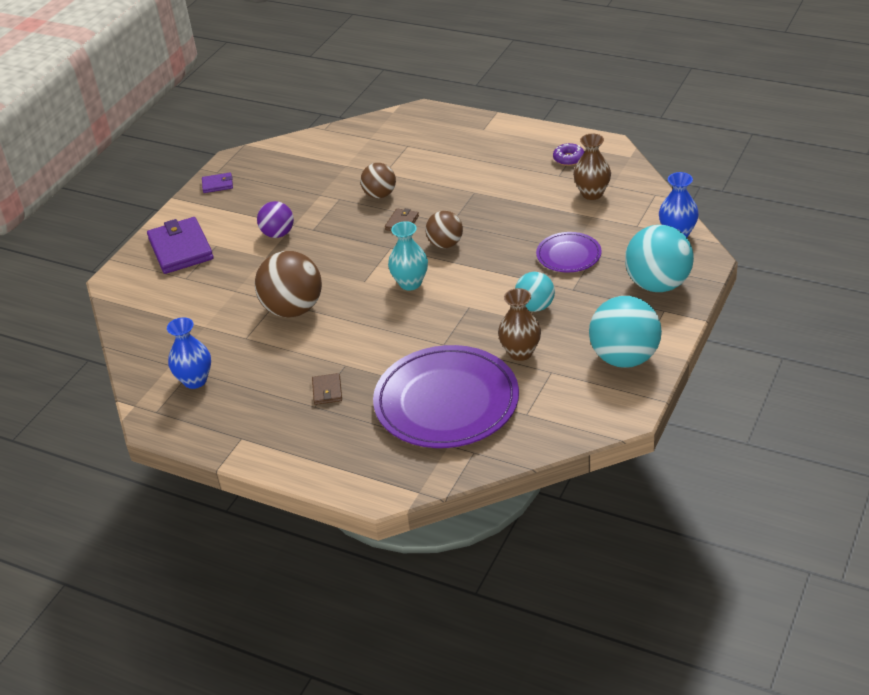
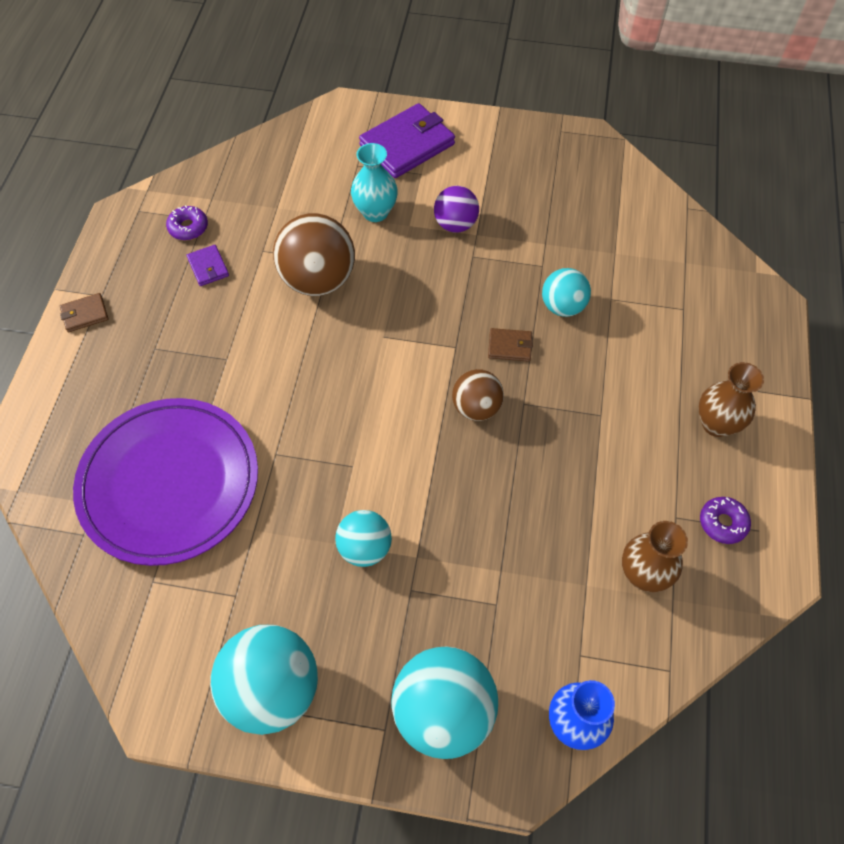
camera: 70 degrees right, 20 degrees up
blue vase [167,317,211,389] -> purple donut [166,205,208,240]
purple wallet [202,172,233,193] -> purple wallet moved to [187,245,229,286]
brown wallet [312,373,342,405] -> brown wallet moved to [60,293,108,332]
brown ball [360,163,396,198] -> turquoise ball [542,268,591,317]
turquoise vase [388,221,428,290] -> turquoise vase moved to [351,143,398,222]
brown vase [498,288,541,361] -> brown vase moved to [698,362,764,437]
purple plate [536,232,602,273] -> none

